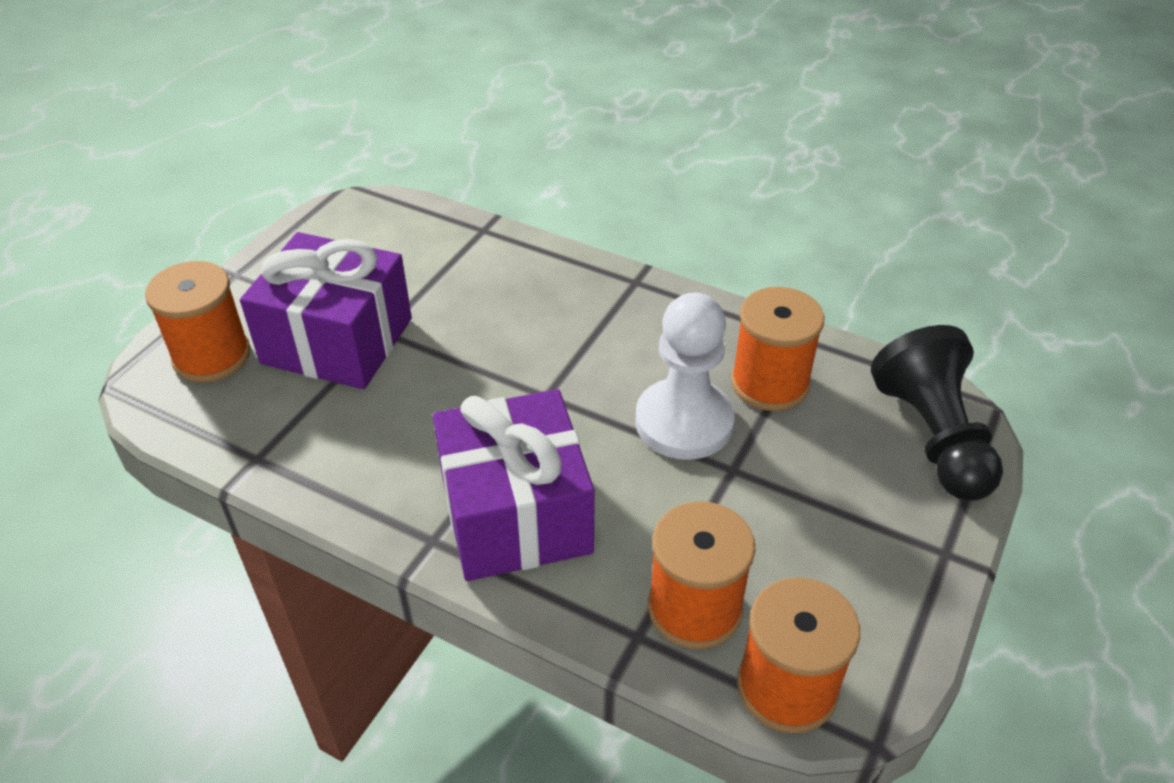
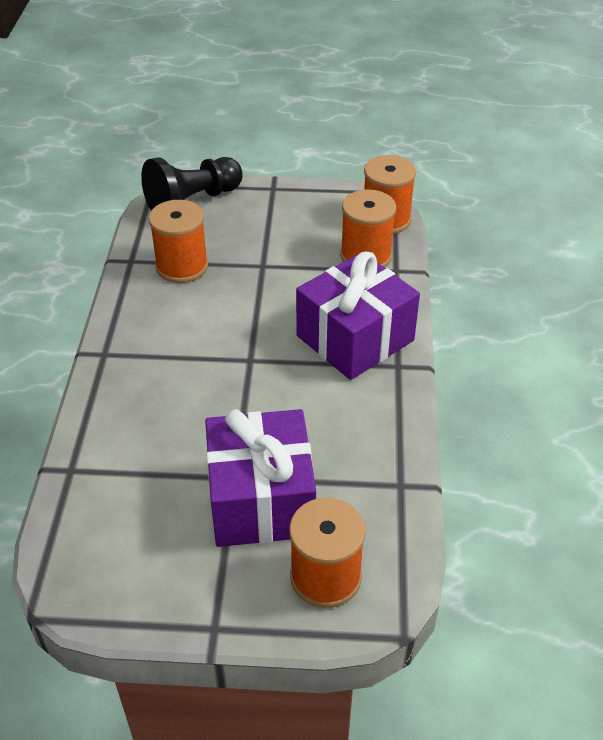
camera: 115 degrees left, 0 degrees up
white pawn [635,293,735,460] -> none

